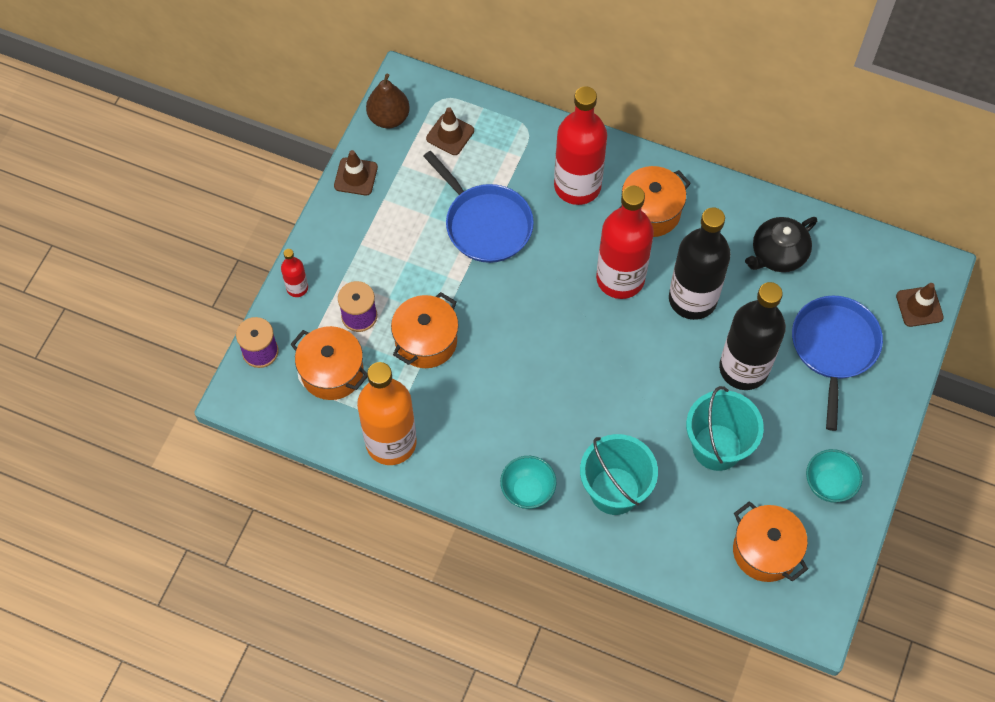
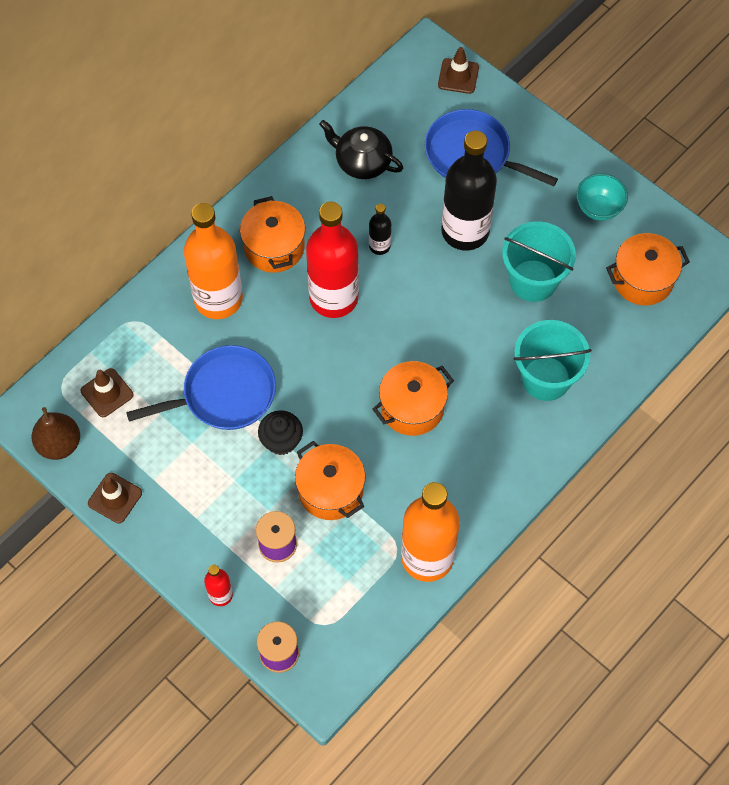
camera: 70 degrees left, 0 degrees up
orange pot [290,326,368,400] -> orange pot moved to [373,361,454,436]
turquoise bowl [500,456,557,509] -> none
red bottle [554,86,607,205] -> orange bottle [184,203,243,319]
black bottle [669,207,731,320] -> black bottle [369,204,391,255], size x0.45
black teapot [745,217,817,272] -> black teapot turned 135 degrees clockwise [319,120,403,179]
none -> black cupcake [258,410,303,455]

